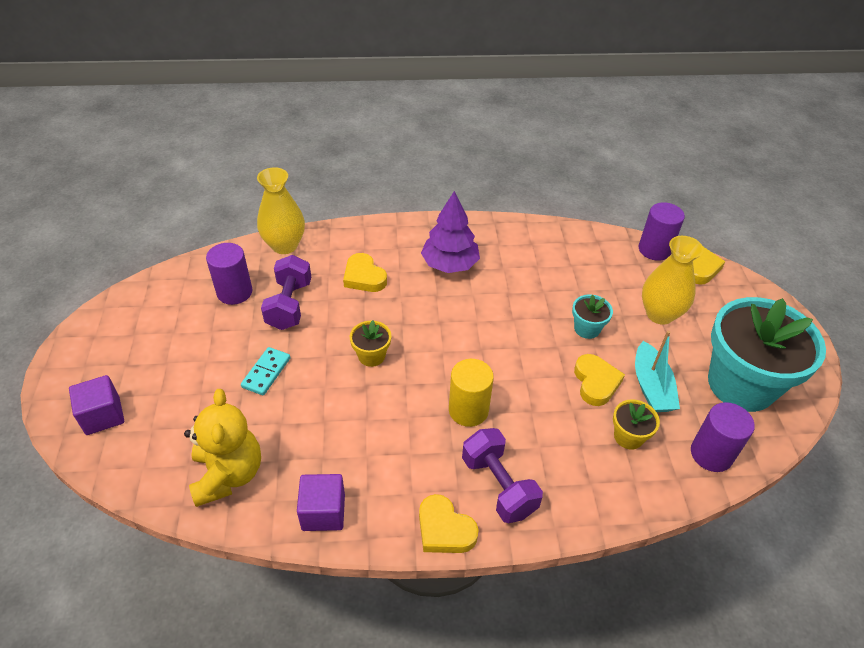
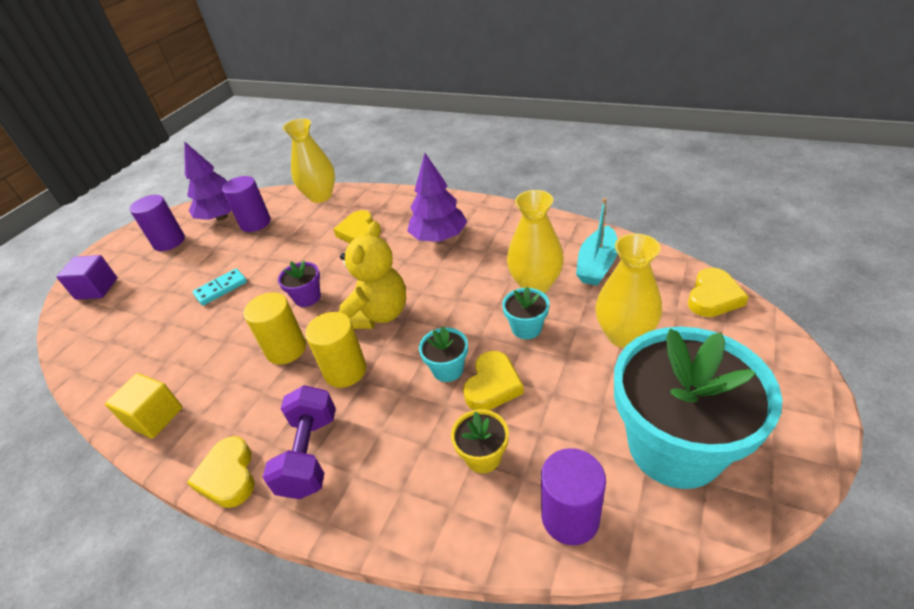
camera: 35 degrees right, 5 degrees down
yellow teddy bear [184,389,261,507] -> yellow teddy bear moved to [339,221,406,329]
purple dumbbell [261,255,311,330] -> none
purple cube [297,474,345,531] -> yellow cube [105,373,183,439]
yellow flower pot [350,320,391,367] -> purple flower pot [278,260,321,307]
turquoise boat [635,331,680,412] -> turquoise boat moved to [576,198,618,286]
purple cylinder [639,202,685,261] -> purple cylinder moved to [130,195,185,251]
none -> purple tree [184,141,232,220]
none -> yellow cylinder [244,292,306,365]
none -> turquoise flower pot [419,327,468,382]
none -> yellow vase [507,190,564,293]

